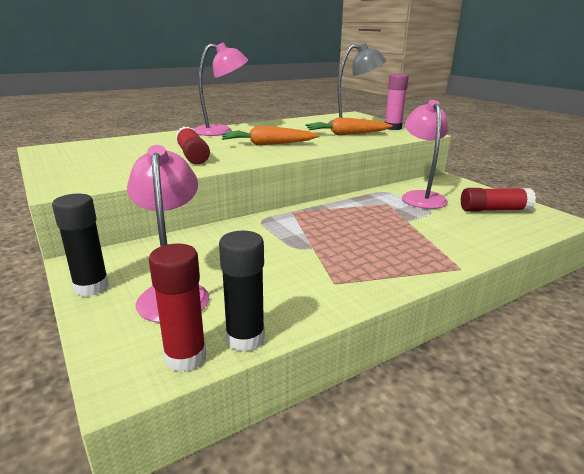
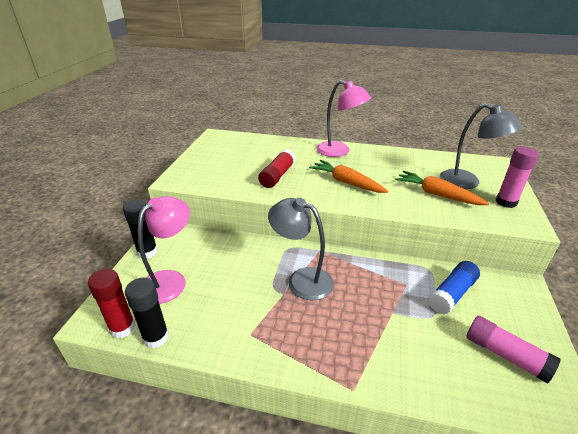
camera: 45 degrees right, 10 degrees up
pink lamp [402,100,448,209] -> blue glue stick [428,261,480,315]
red glue stick [461,188,536,211] -> pink glue stick [467,316,561,384]
none -> grey lamp [268,198,334,300]

